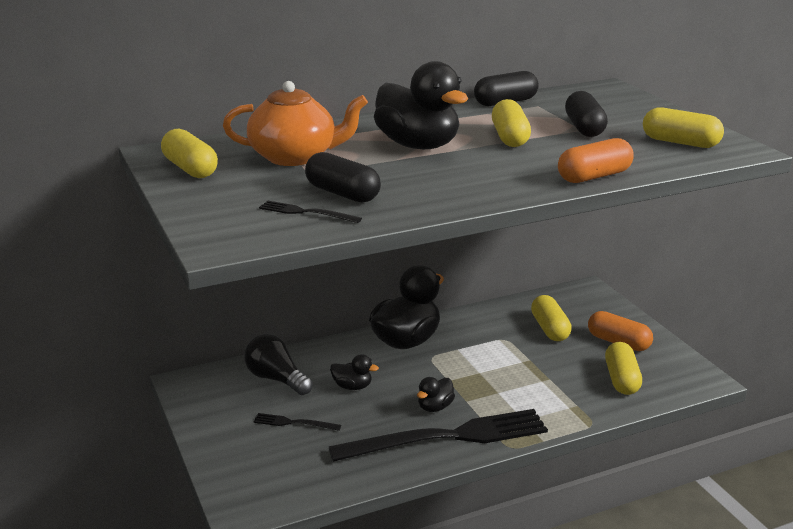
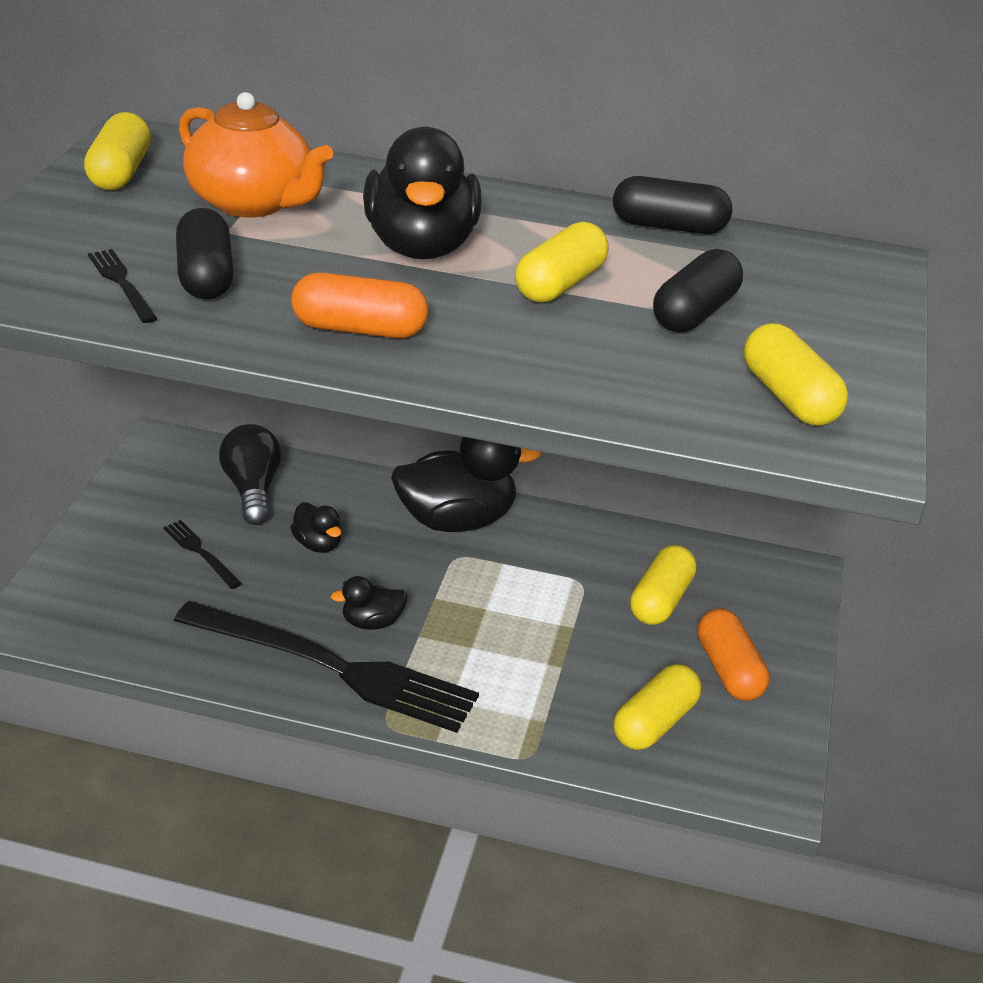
camera: 35 degrees right, 10 degrees up
orange capsule [558,138,634,183] -> orange capsule moved to [291,273,428,338]

